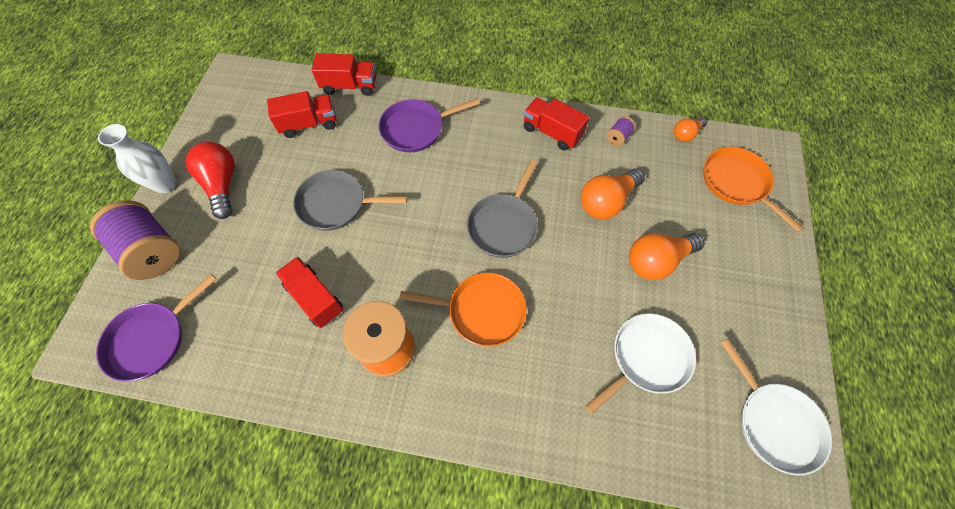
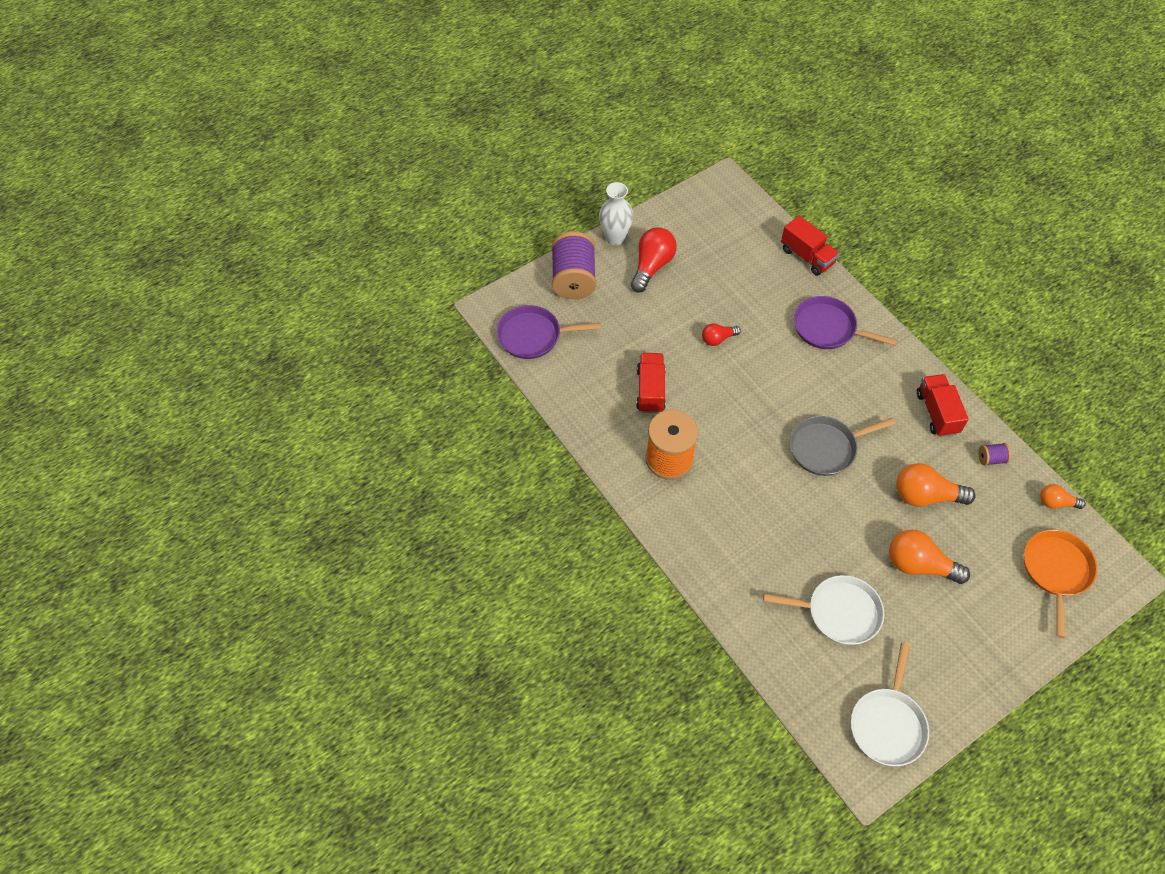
camera: 45 degrees right, 5 degrees down
red truck [267,91,337,138] -> none
grey pan [293,170,407,231] -> red light bulb [702,323,741,346]
orange pan [400,273,527,347] -> none

